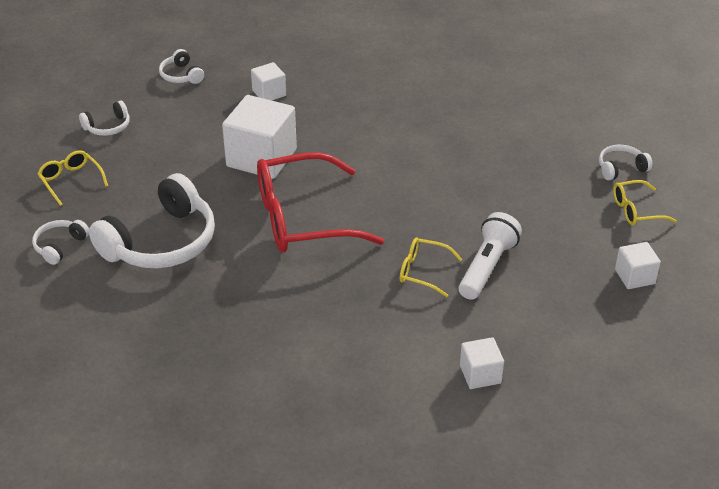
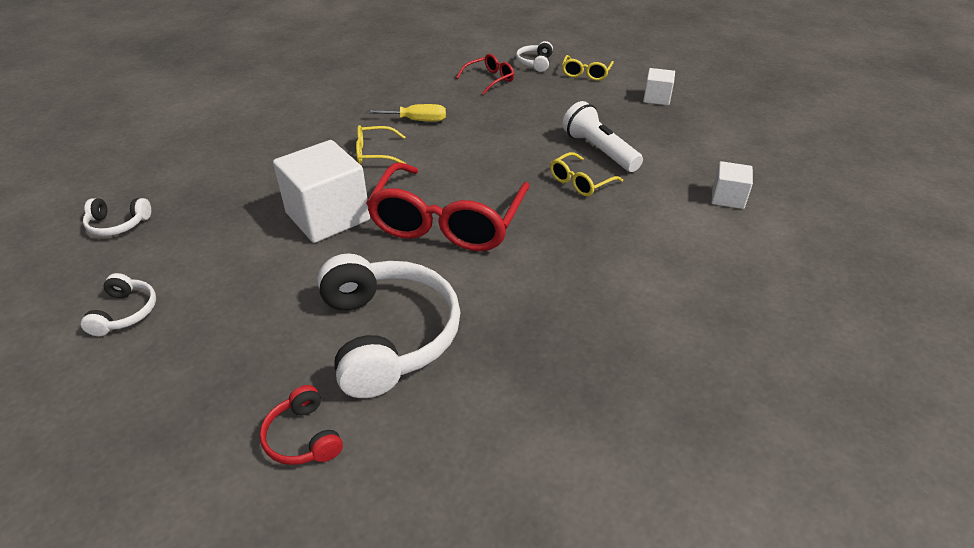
camera: 60 degrees left, 0 degrees up
white headphones [32,220,89,265] -> red headphones [260,385,343,465]
yellow glasses [38,150,108,206] -> yellow glasses moved to [356,125,406,165]
white cube [251,62,286,101] -> none
none -> yellow screwdriver [366,104,446,122]
none -> red glasses [456,54,514,95]

